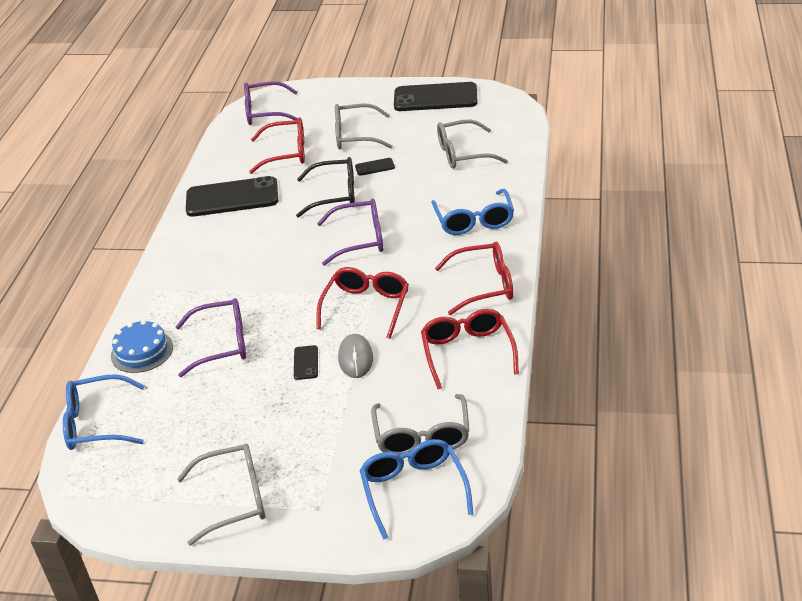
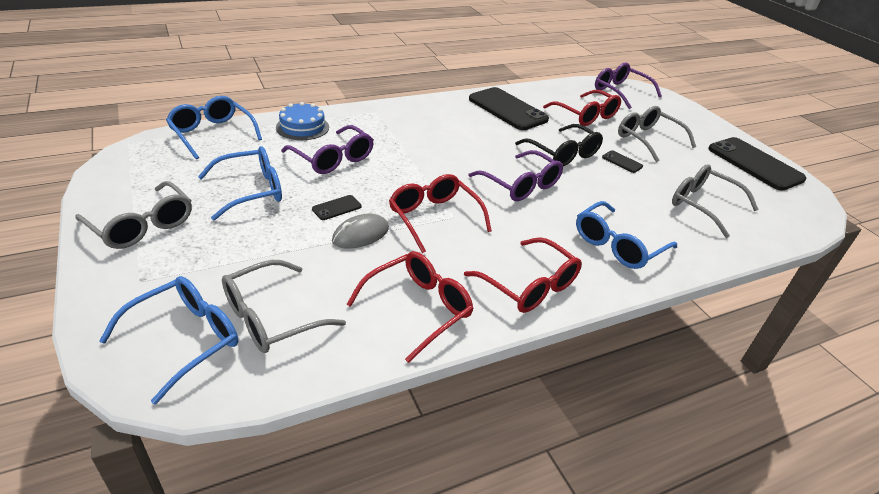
camera: 50 degrees right, 0 degrees up
red glasses [316,267,409,339] -> red glasses turned 105 degrees counterclockwise [389,174,492,253]
none -> blue glasses [198,146,282,221]

